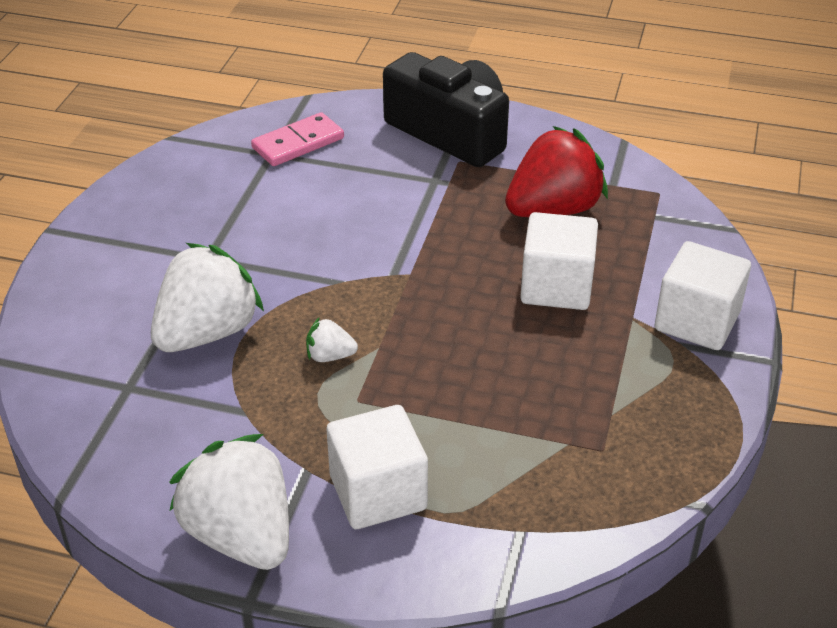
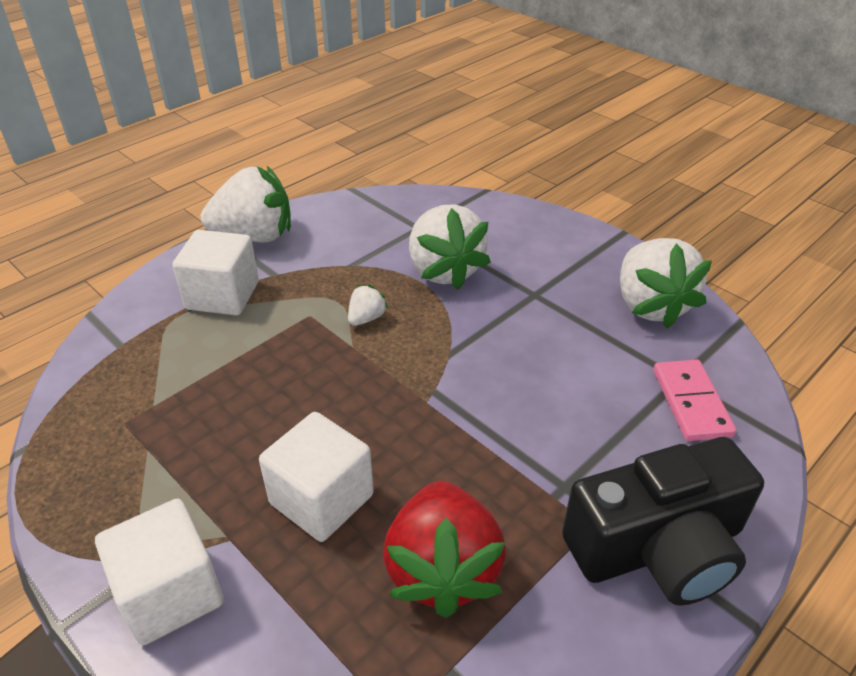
camera: 120 degrees right, 0 degrees up
none -> white strawberry [620,238,712,329]

